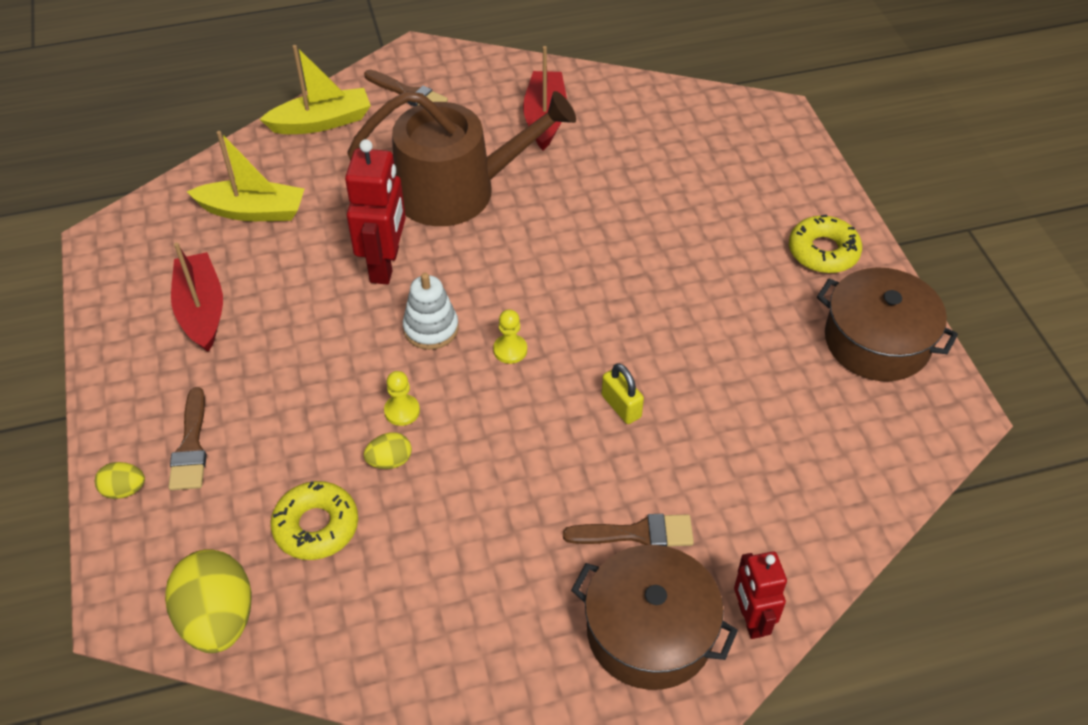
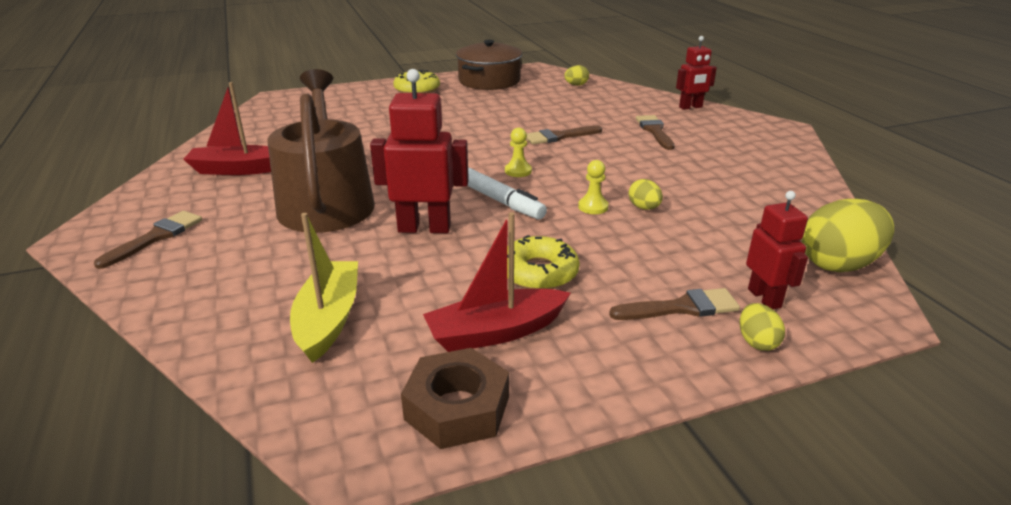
camera: 95 degrees left, 20 degrees down
yellow boat [259,45,371,134] -> none
yellow donut [271,481,358,560] -> yellow donut moved to [507,235,580,289]
white stacking toy [403,273,459,350] -> white marker [467,168,547,220]
brown pot [571,545,738,690] -> none
yellow padlock [602,363,644,424] -> brown brush [526,125,602,145]
none -> brown nut [401,348,509,449]
none -> yellow egg [564,65,589,86]
none -> red robot [746,191,808,309]

